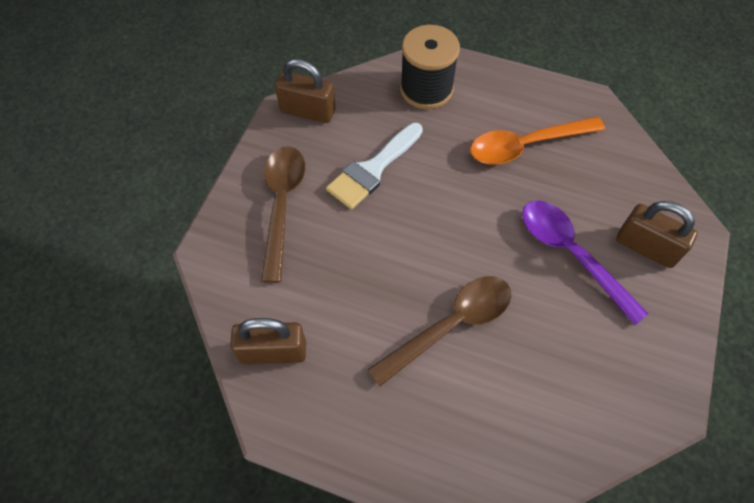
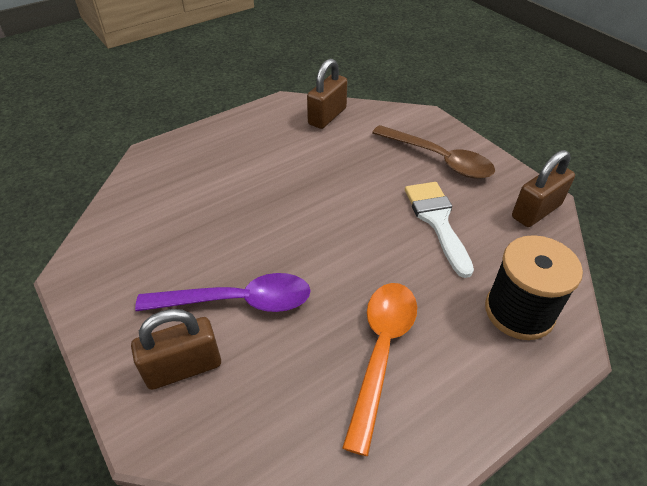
camera: 125 degrees right, 15 degrees down
brown spoon [367,276,512,386] -> none

